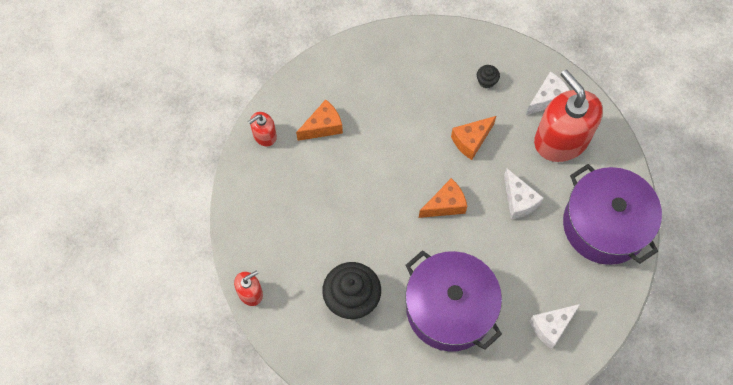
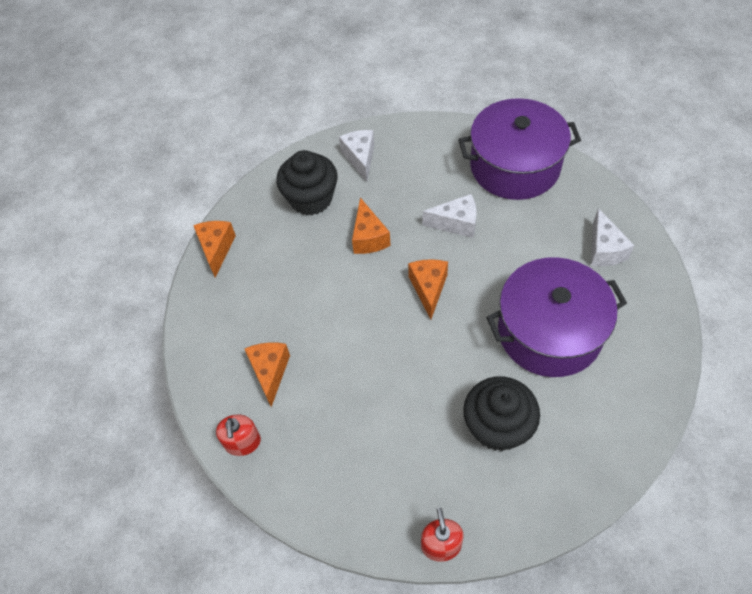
camera: 60 degrees left, 10 degrees down
black cupcake [477,65,500,88] -> black cupcake [276,150,338,215], size x2.28
red soap dispenser [534,70,603,162] -> none
none -> orange cheese [193,221,236,277]

